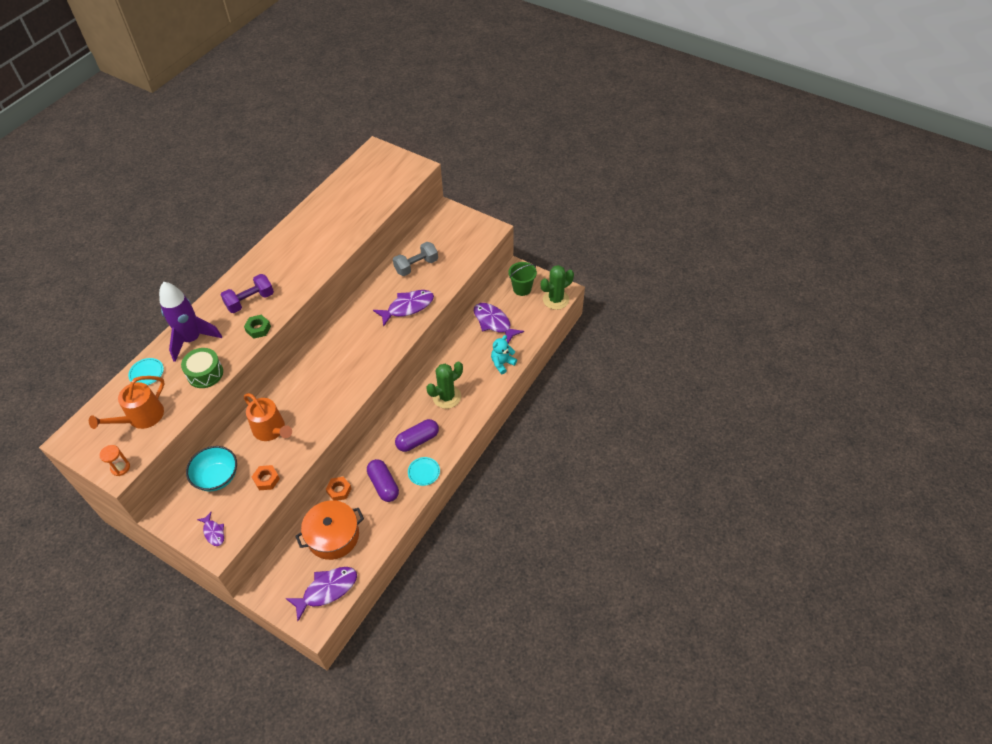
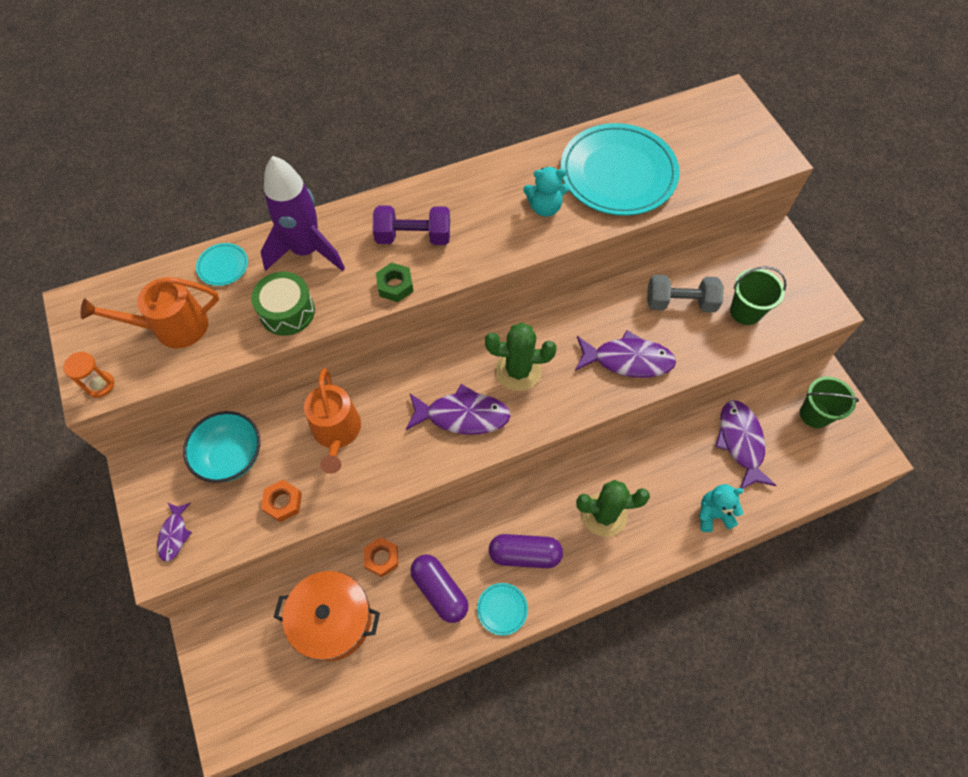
camera: 35 degrees right, 10 degrees up
purple fish [285,567,357,622] -> purple fish moved to [406,384,511,435]
purple capsule [367,459,399,502] -> purple capsule turned 45 degrees counterclockwise [410,554,468,623]
green cactus [541,265,574,310] -> green cactus moved to [485,323,556,391]
none -> turquoise teddy bear [523,167,569,217]
none -> turquoise plate [561,123,680,216]
none -> green bucket [730,266,786,325]

